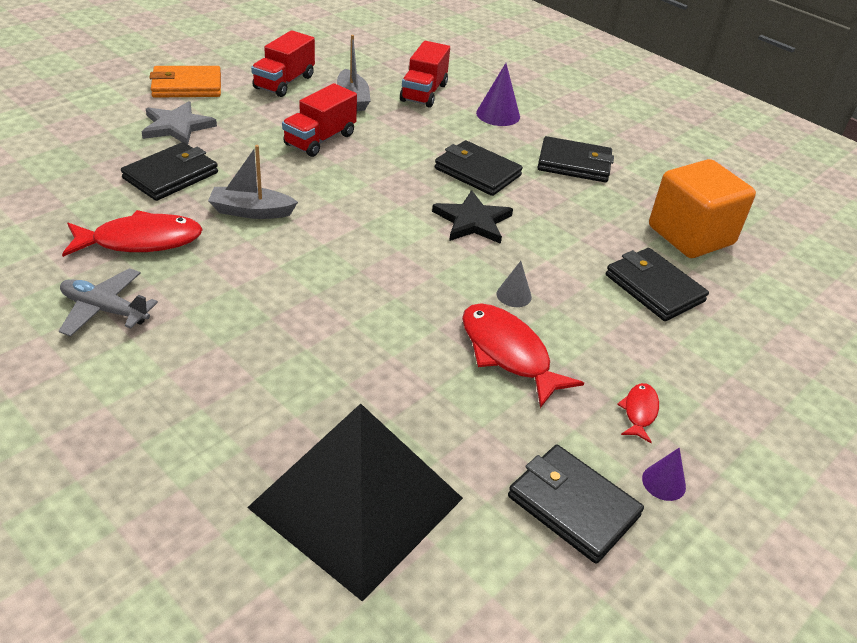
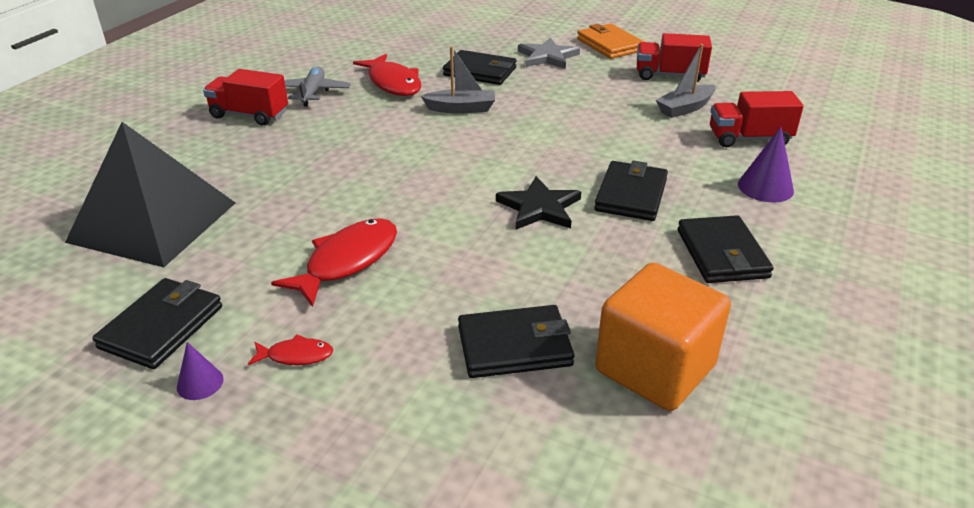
camera: 75 degrees right, 5 degrees down
grey boat [208,145,298,219] -> grey boat turned 105 degrees clockwise [421,46,495,114]
red truck [282,83,357,157] -> red truck moved to [203,69,288,126]
grey cone [496,261,532,307] -> none
black wallet [606,248,709,321] -> black wallet turned 45 degrees clockwise [458,305,574,378]

